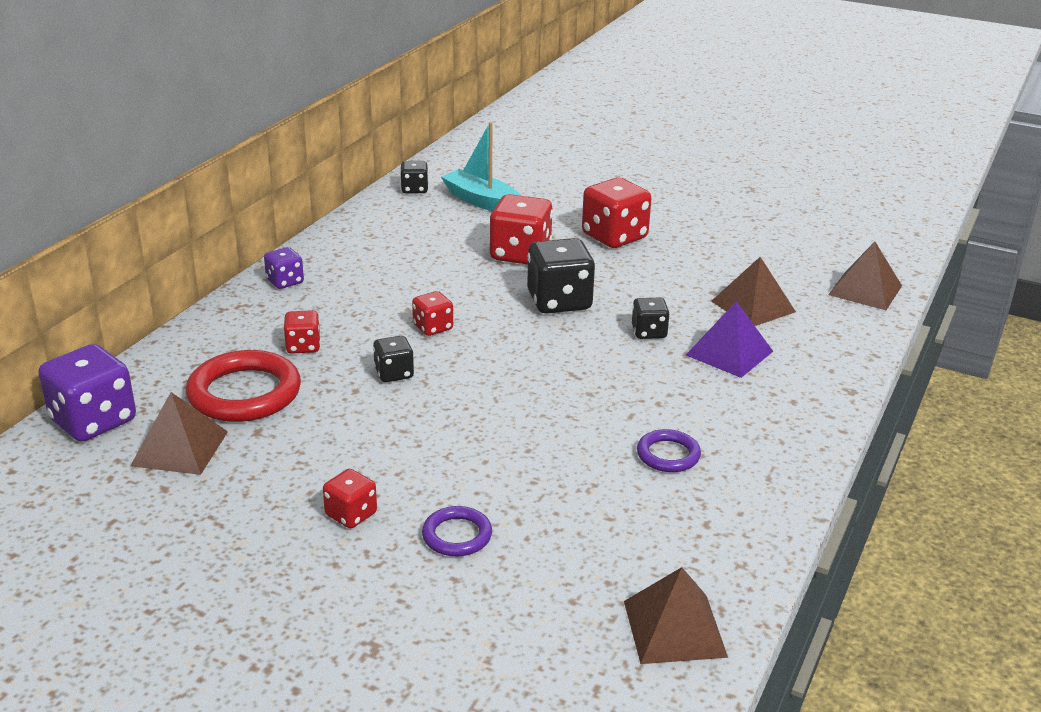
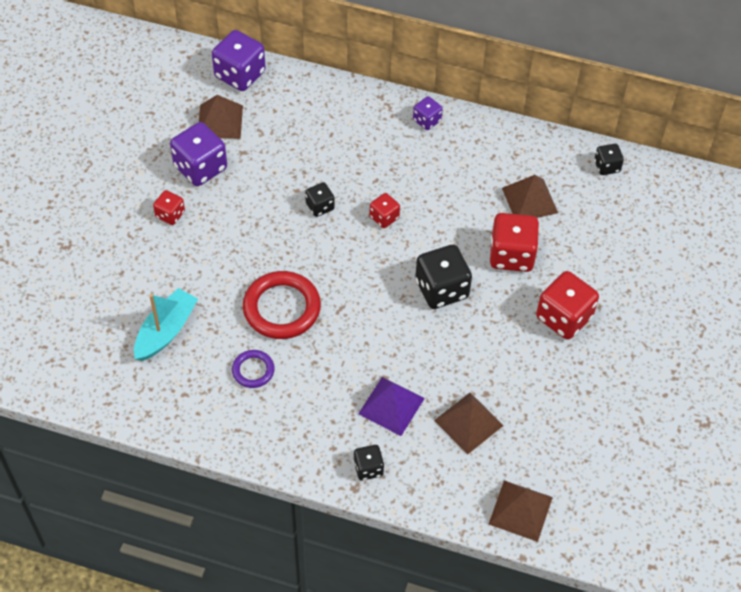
camera: 80 degrees right, 25 degrees up
red ring [186,350,301,422] -> red ring moved to [243,271,321,339]
red dice [283,310,321,354] -> none
purple ring [422,506,492,556] -> none
turquoise boat [441,122,521,211] -> turquoise boat moved to [134,288,198,361]
brown pyramid [624,567,728,664] -> brown pyramid moved to [502,175,558,218]
black dice [632,298,670,339] -> black dice moved to [354,445,384,481]
none -> purple dice [170,122,227,186]

